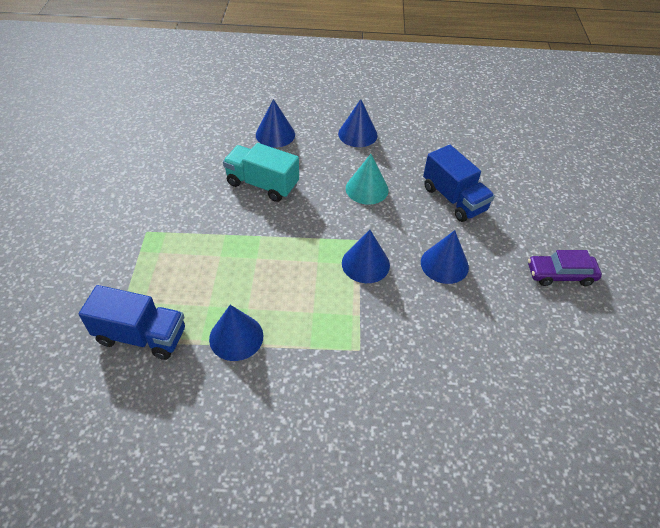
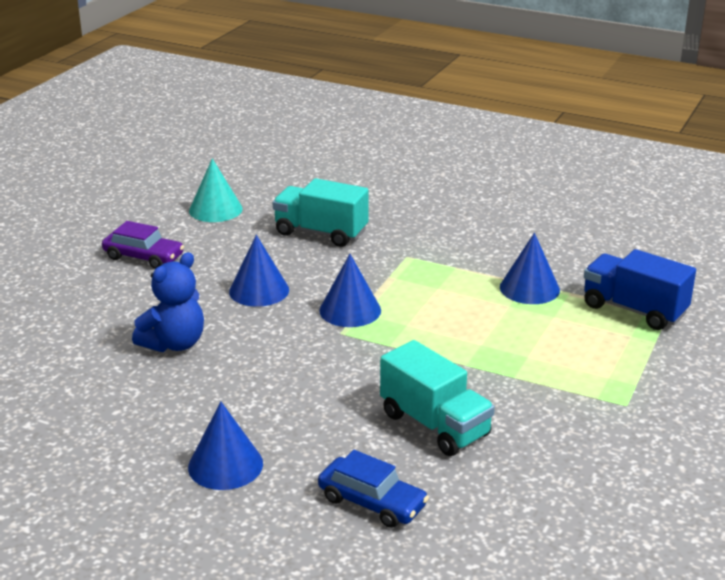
camera: 155 degrees left, 20 degrees down
blue cone [256,99,295,148] -> blue car [318,450,429,528]
turquoise cone [346,154,389,205] -> turquoise cone moved to [189,158,243,222]
blue truck [423,145,495,222] -> blue teddy bear [132,252,204,352]
none -> turquoise truck [273,178,369,247]

